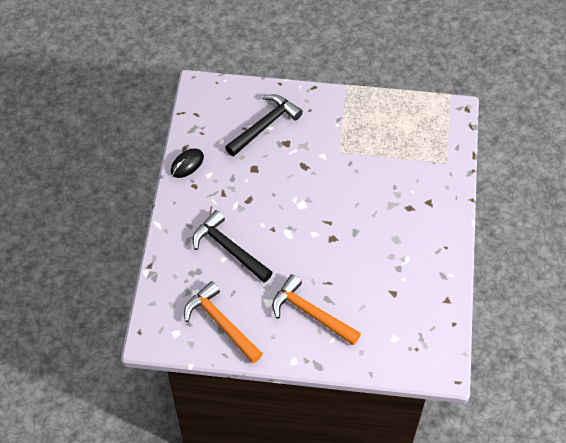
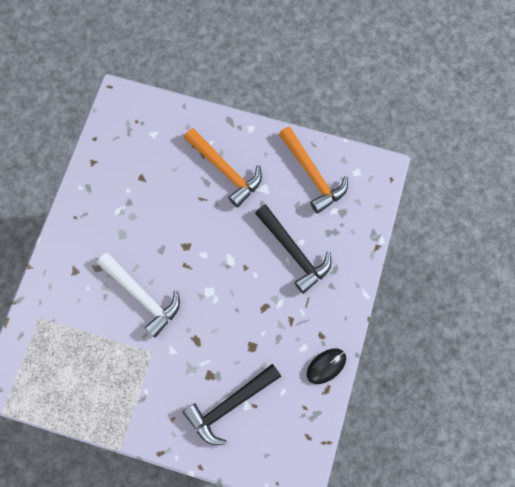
camera: 170 degrees left, 15 degrees up
none -> white hammer [97,253,180,338]

